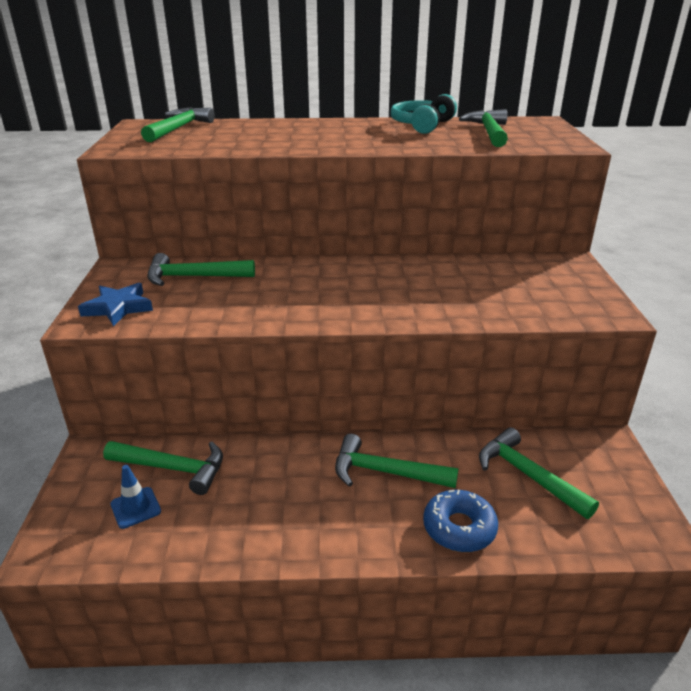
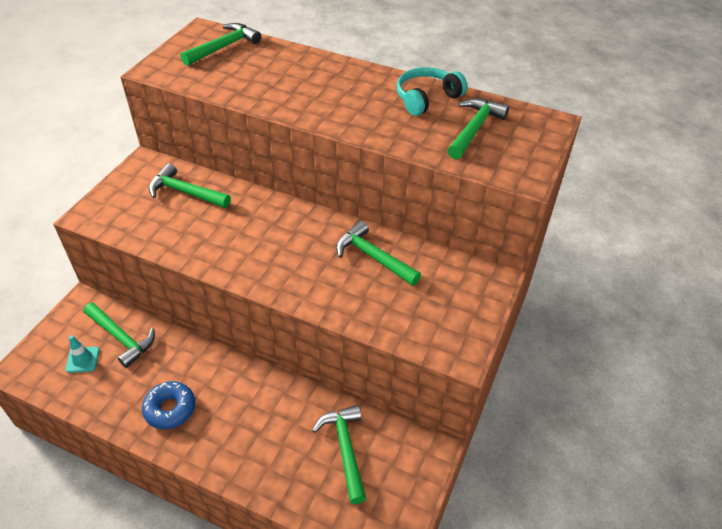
camera: 25 degrees right, 15 degrees up
blue star [78,283,153,326] -> none
blue traffic cone [110,465,161,529] -> turquoise traffic cone [65,335,100,373]
green hammer [335,434,459,488] -> green hammer moved to [336,221,421,286]
blue donut [423,490,498,552] -> blue donut moved to [142,381,195,429]

